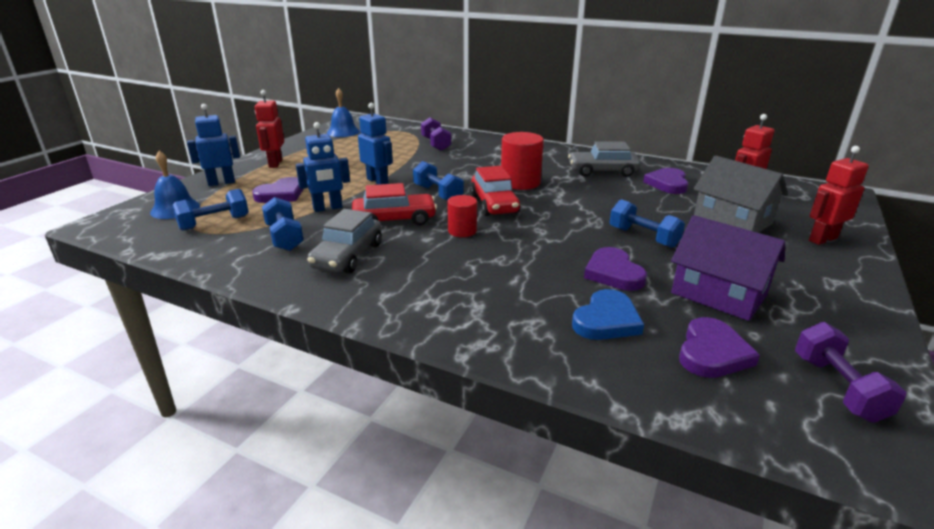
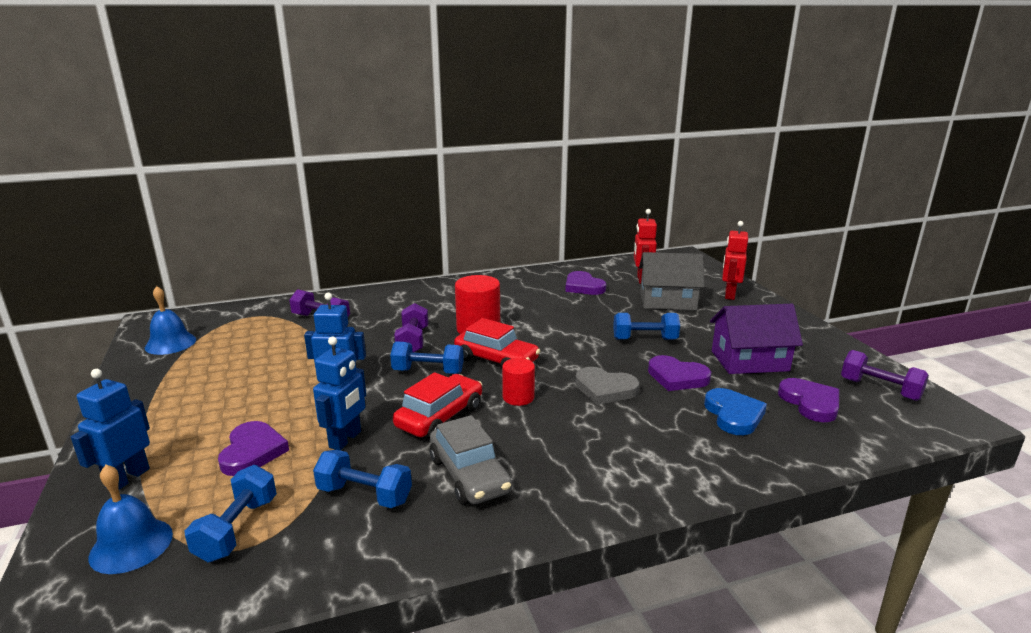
camera: 45 degrees left, 5 degrees down
red robot [255,90,284,168] -> none
grey car [568,141,641,177] -> none
none -> purple dumbbell [394,303,428,353]
none -> grey heart [575,367,639,405]

